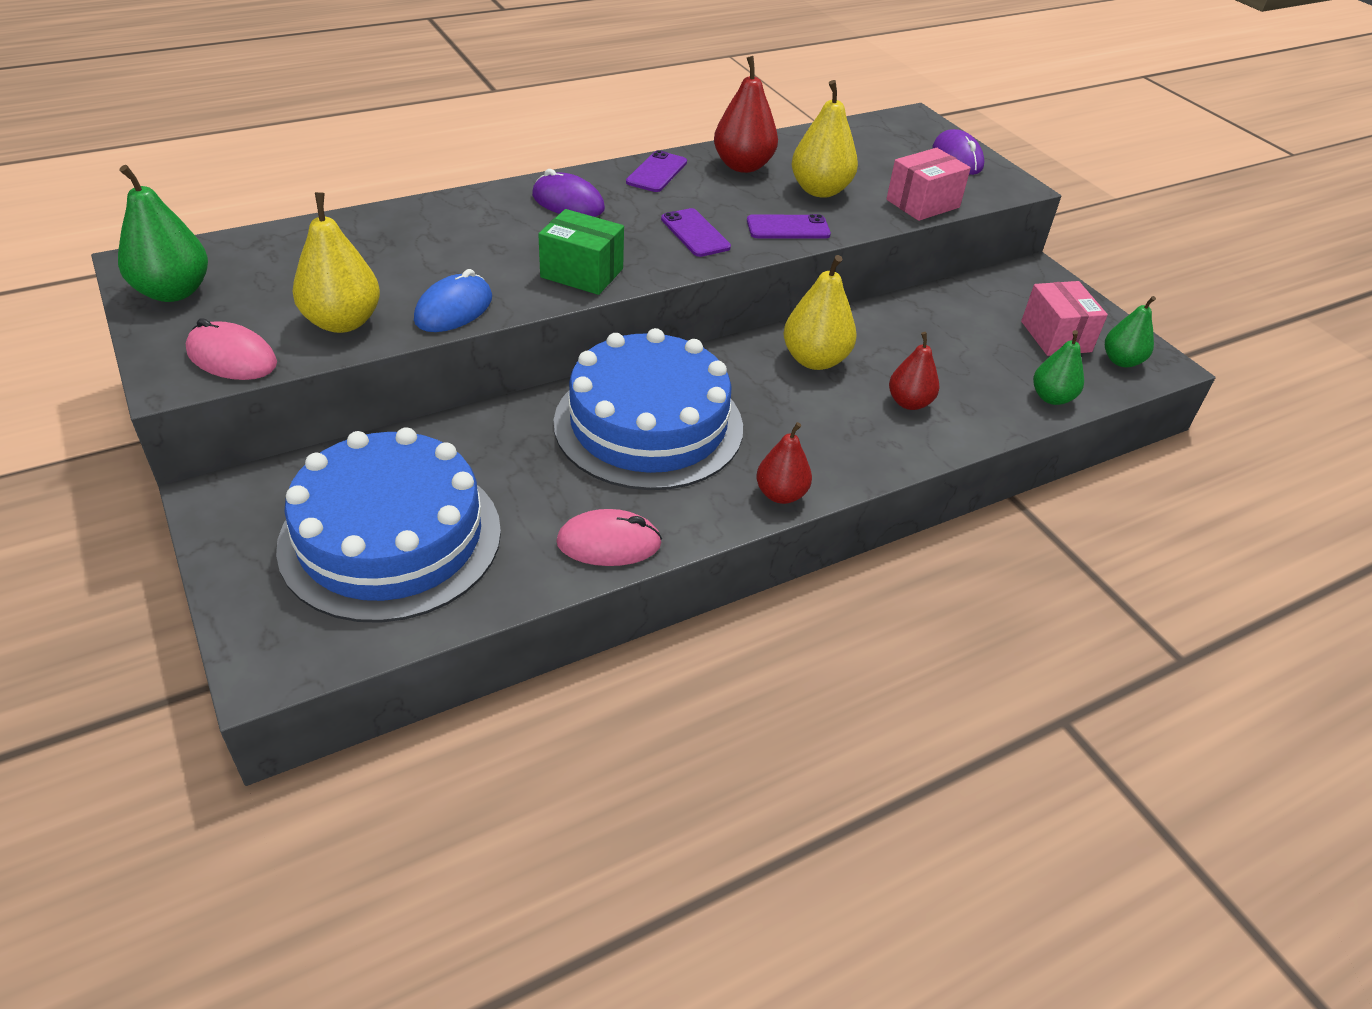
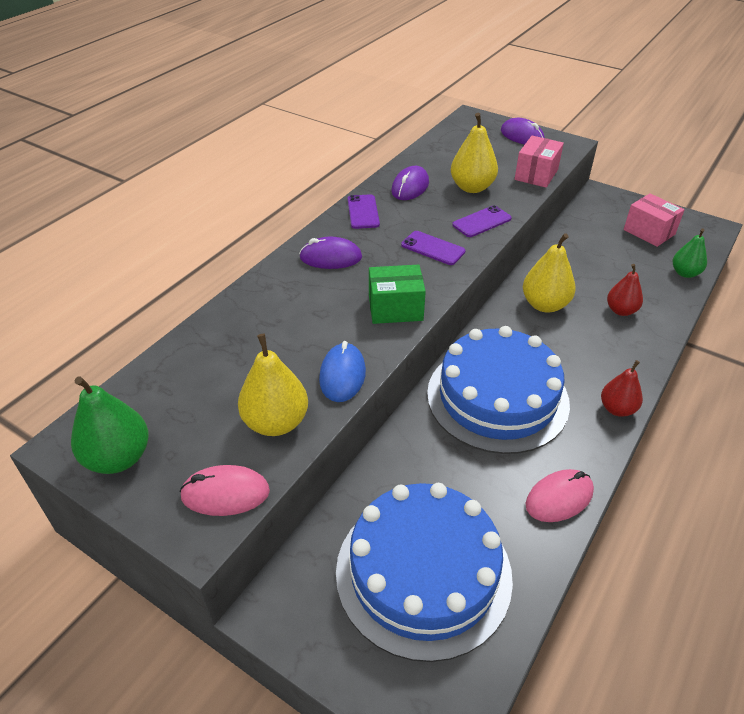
camera: 25 degrees left, 0 degrees up
red pear [714,56,778,173] -> purple mouse [391,166,429,200]
green pear [1105,296,1156,367] -> none

